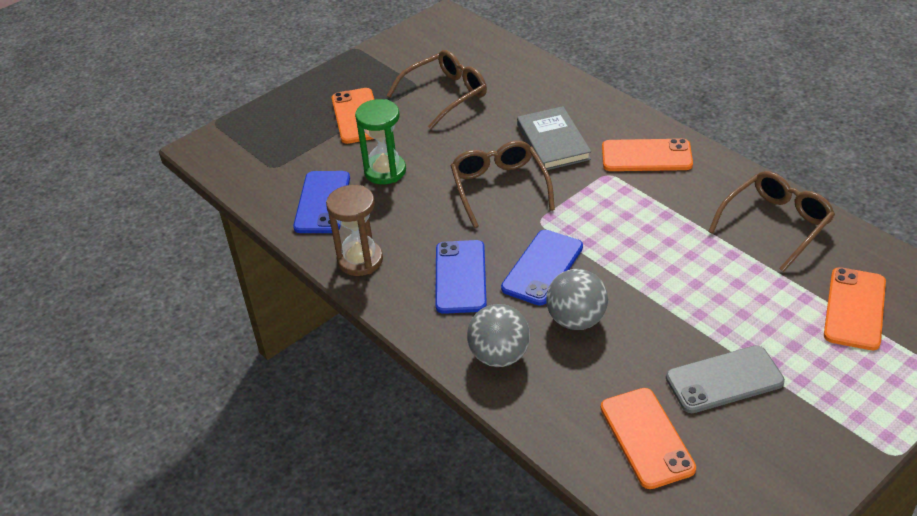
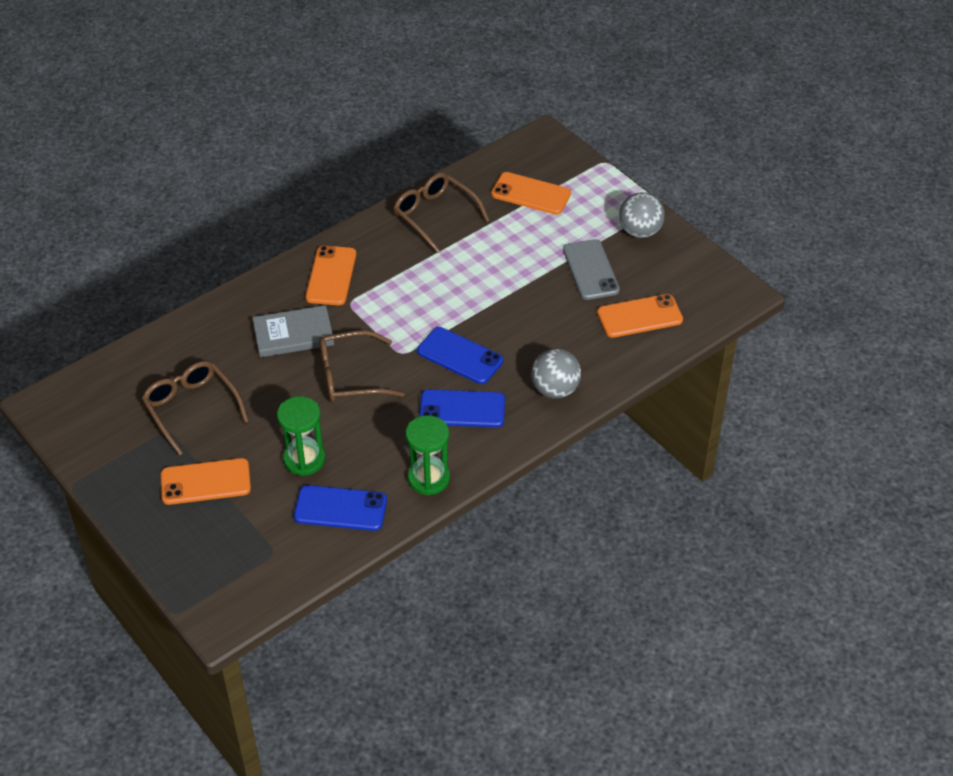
camera: 90 degrees left, 5 degrees up
brown hourglass [326,185,383,276] -> green hourglass [405,415,450,495]
grey ball [546,269,608,330] -> grey ball moved to [619,192,665,238]

